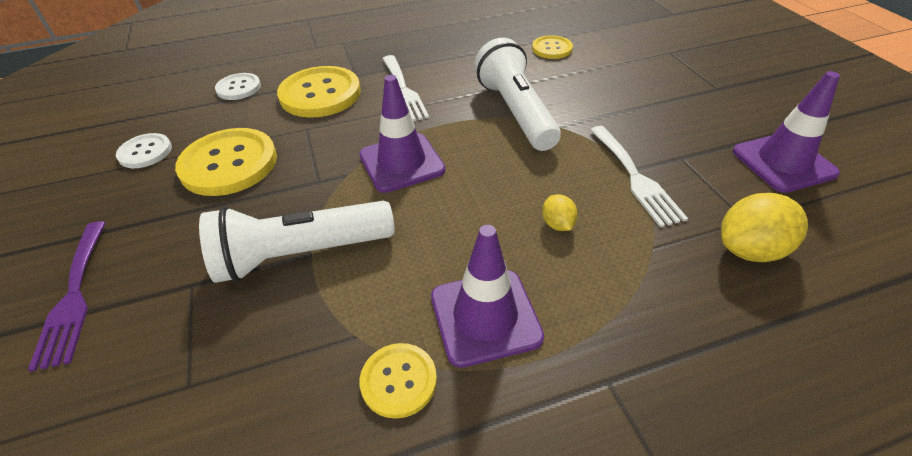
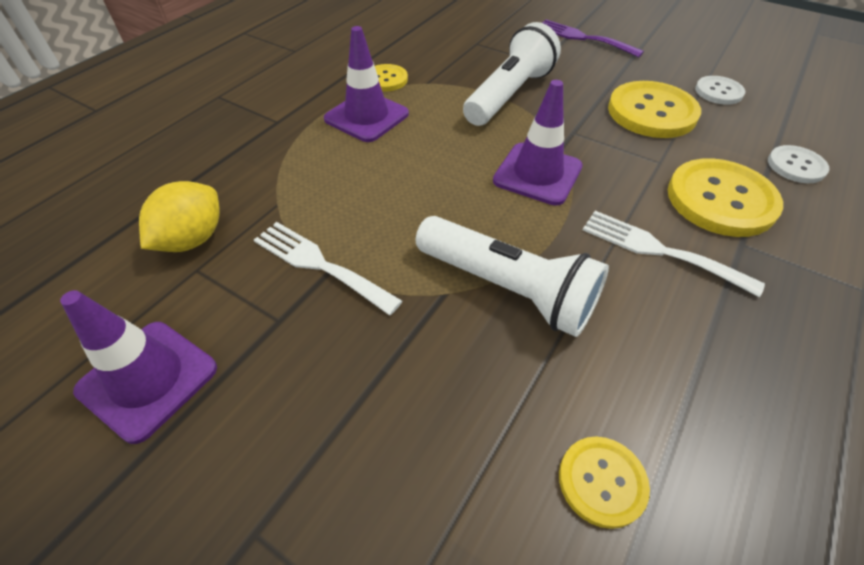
camera: 140 degrees right, 5 degrees up
yellow lemon [542,194,578,231] -> none

